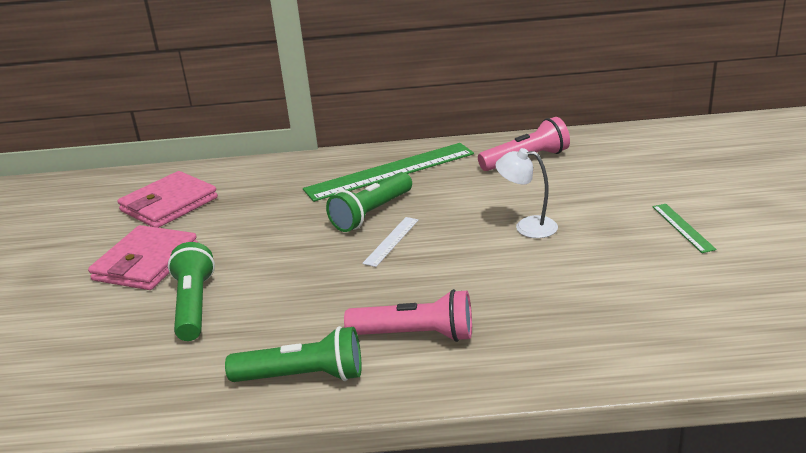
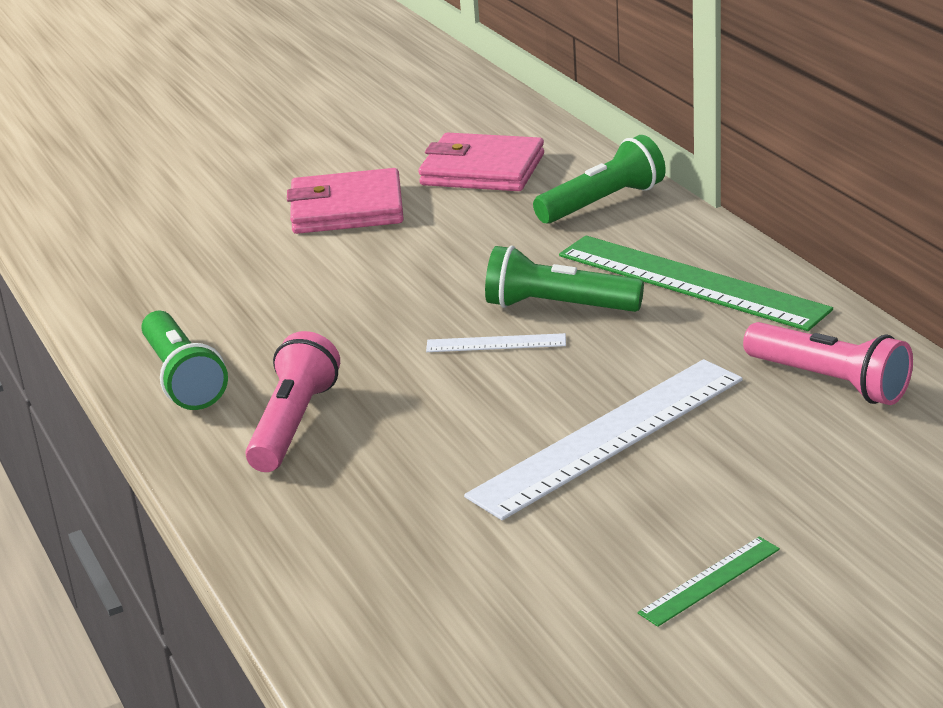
camera: 65 degrees right, 0 degrees up
green flashlight [168,242,215,341] -> green flashlight moved to [533,135,666,224]
pink flashlight [344,289,472,342] -> pink flashlight turned 150 degrees counterclockwise [245,331,340,472]
white lamp [496,148,558,238] -> white ruler [464,359,743,520]

